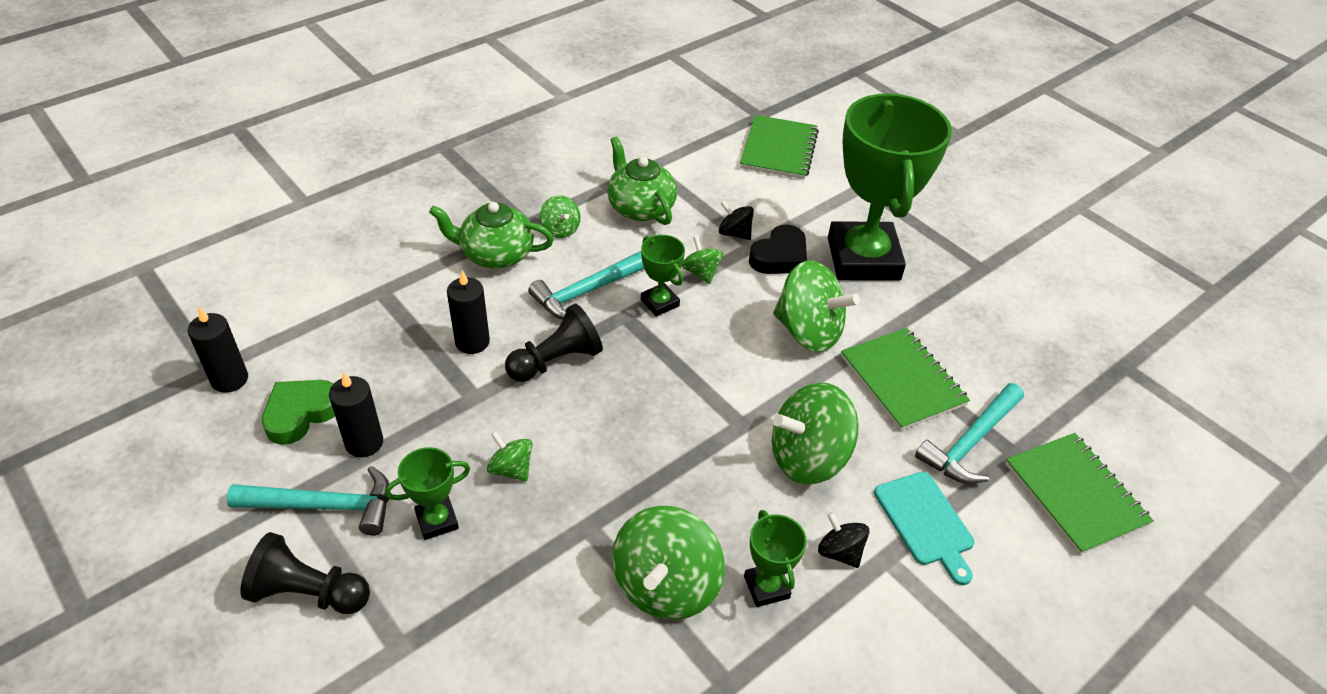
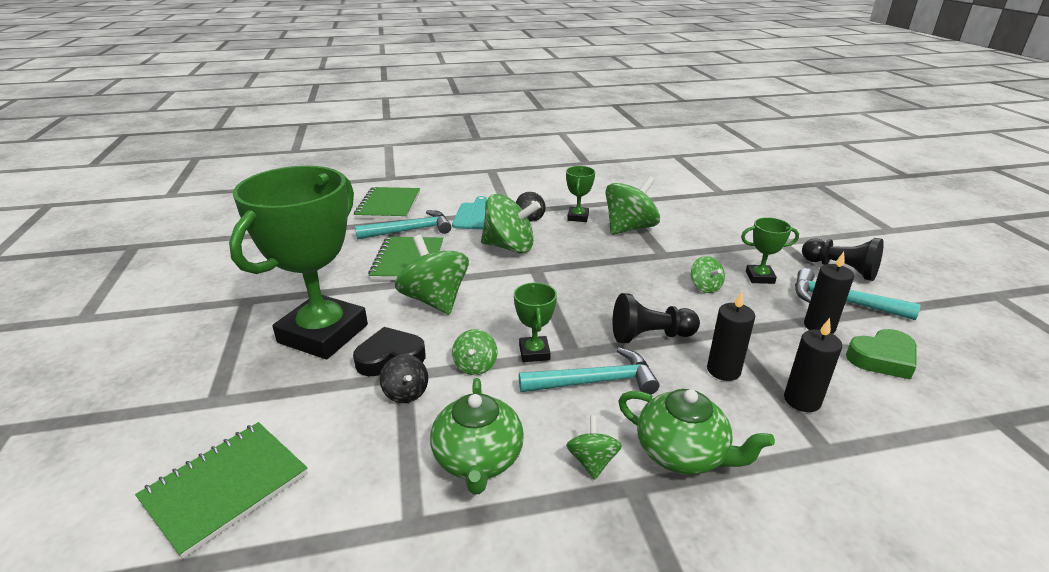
camera: 150 degrees left, 15 degrees down
black candle [188,307,248,393] -> black candle moved to [784,318,842,412]

